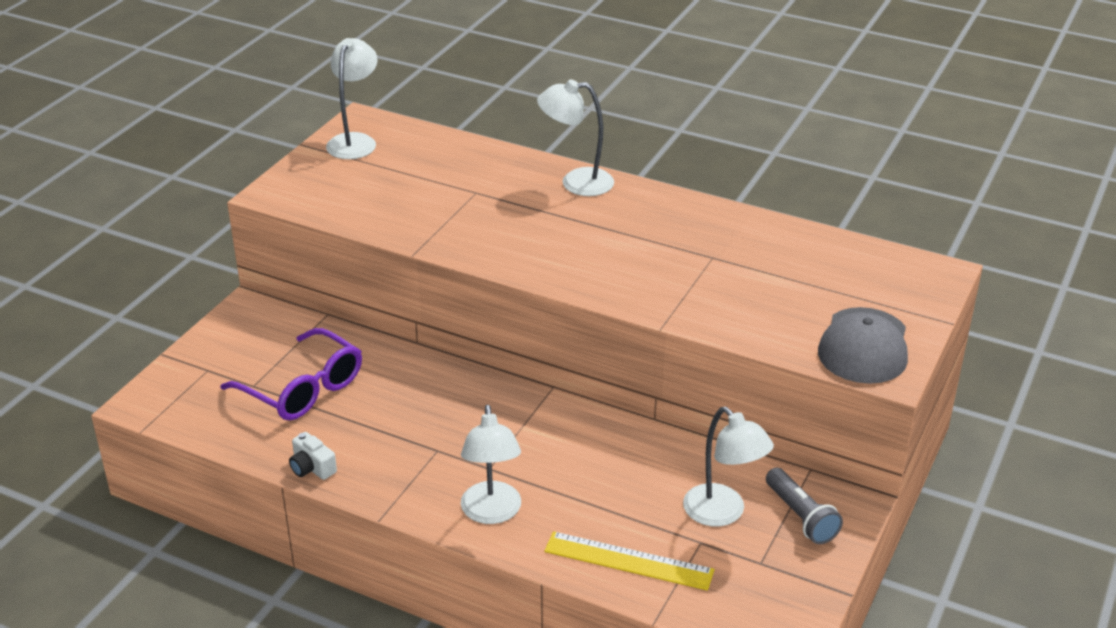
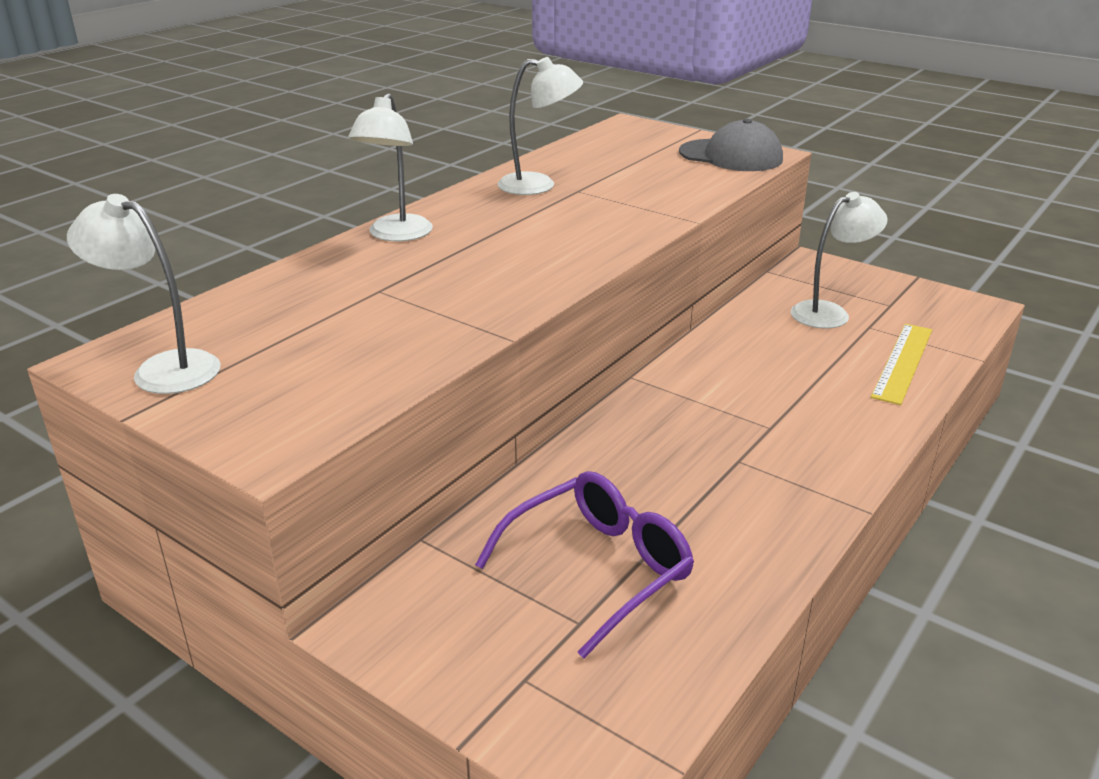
camera: 80 degrees left, 5 degrees down
white camera [289,432,337,480] -> none
white lamp [461,405,521,524] -> white lamp moved to [498,57,583,195]
grey flashlight [766,468,843,544] -> none

